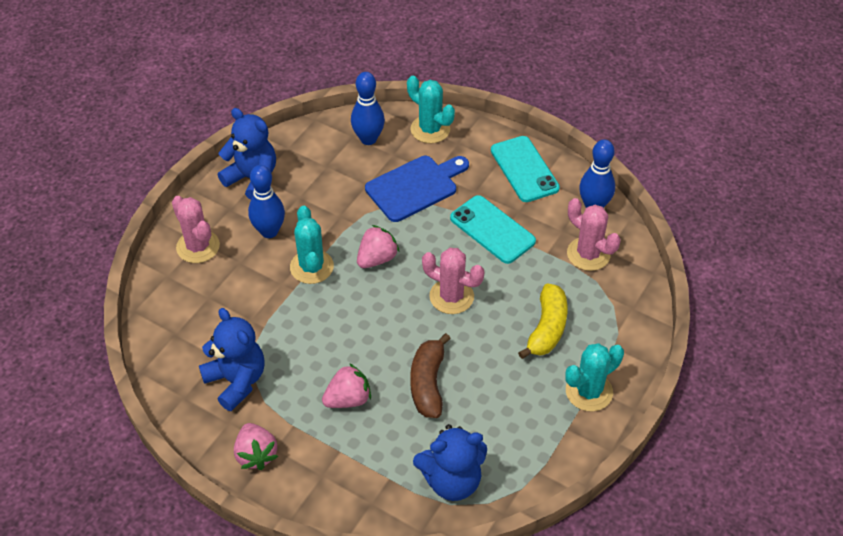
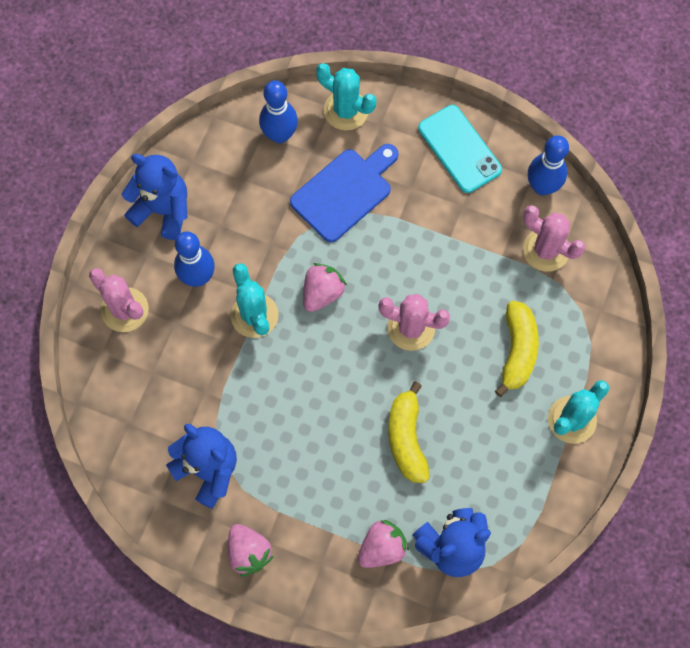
camera: 10 degrees left, 20 degrees up
pink strawberry [322,363,371,408] -> pink strawberry moved to [358,520,409,568]
brown banana [410,333,451,418] -> yellow banana [388,381,430,483]
turquoise phone [450,195,536,264] -> none

